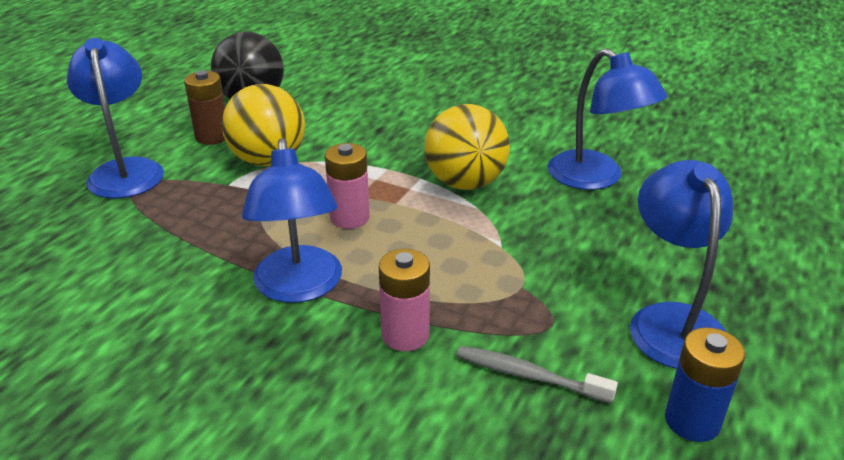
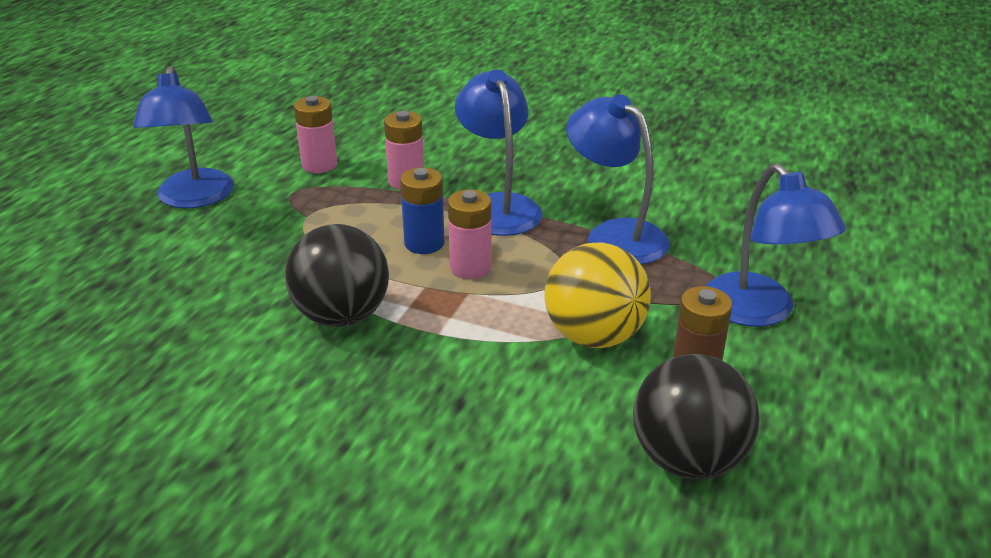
camera: 175 degrees right, 0 degrees up
yellow ball [424,104,510,190] -> black ball [285,224,389,327]
grey toothbrush [456,346,618,404] -> pink battery [294,96,337,173]
blue lamp [548,48,668,190] -> blue lamp moved to [566,94,670,265]
blue battery [665,327,745,442] -> blue battery moved to [400,167,445,254]

